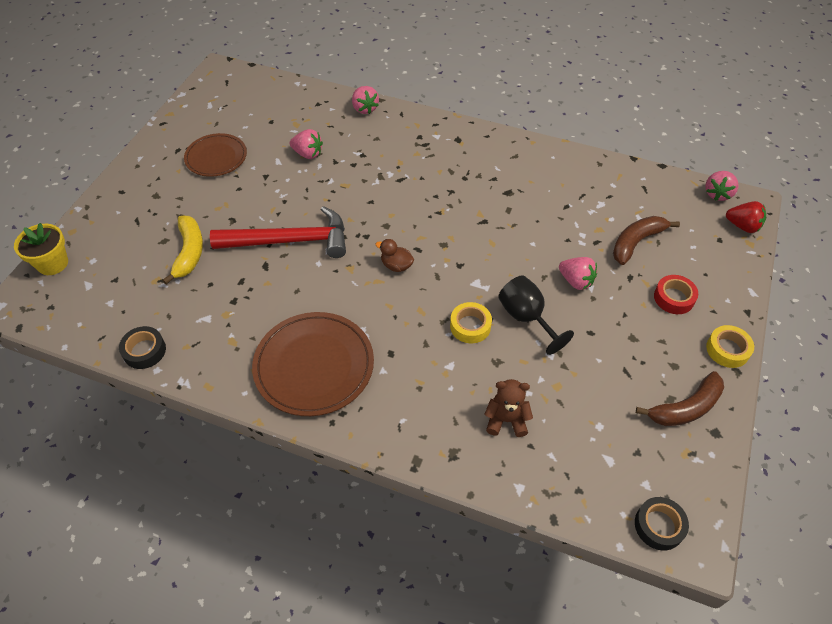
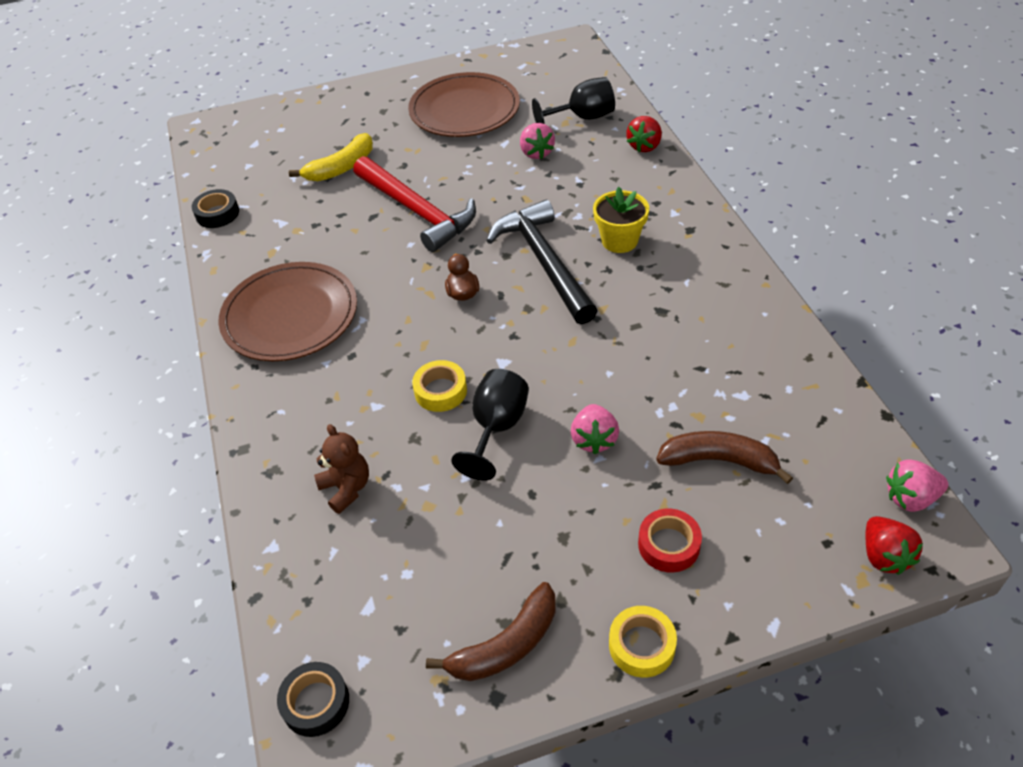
camera: 55 degrees right, 5 degrees down
yellow flower pot [14,223,68,275] -> yellow flower pot moved to [593,187,649,253]
brown plate [184,133,247,177] -> brown plate [408,72,520,137], size x1.56
pink strawberry [352,86,379,114] -> red strawberry [626,116,662,152]
brown banana [636,371,724,426] -> brown banana turned 60 degrees counterclockwise [426,582,555,681]
none -> black hammer [486,200,598,324]
none -> black goblet [532,77,615,124]

